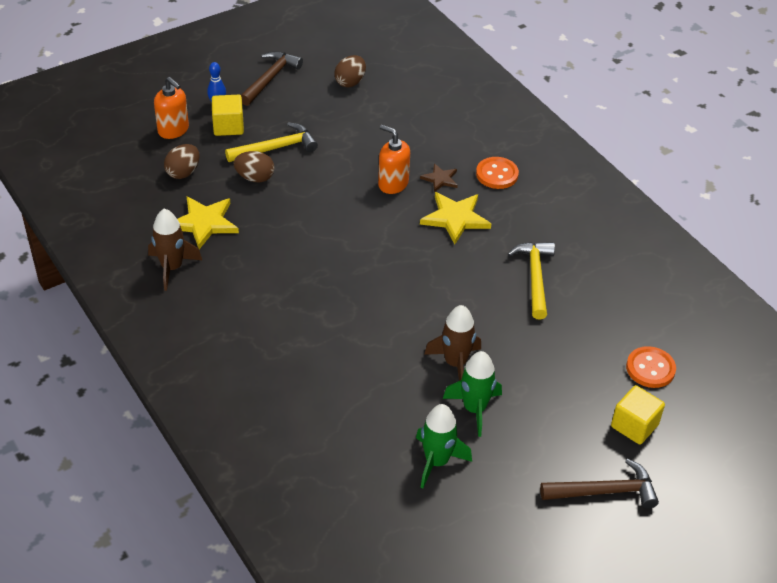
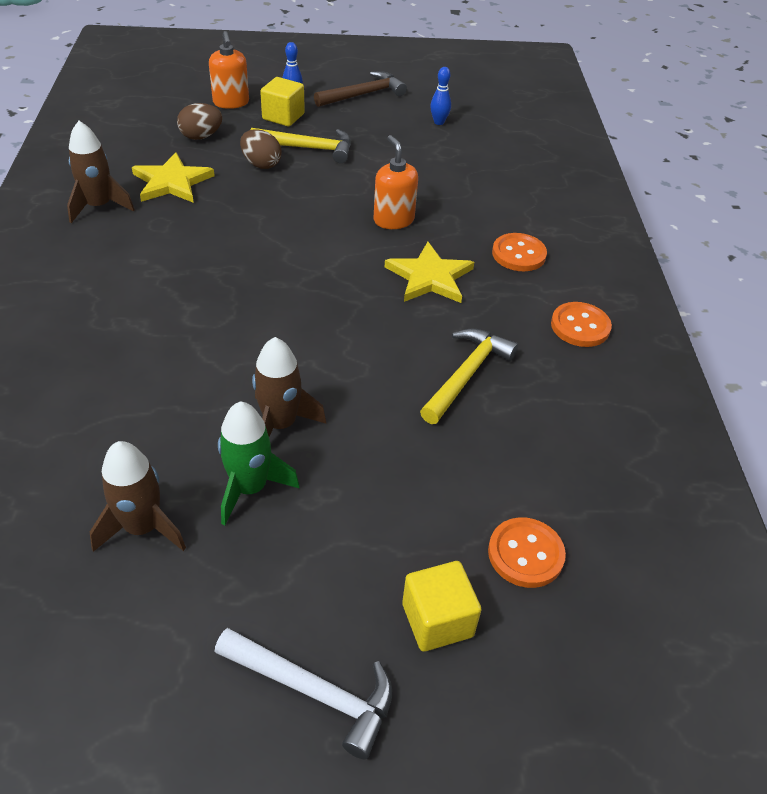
camera: 30 degrees right, 0 degrees up
brown egg [334,55,366,87] -> blue bowling pin [430,67,451,125]
green rocket [416,404,472,488] -> brown rocket [90,441,186,552]
brown star [420,163,458,192] -> none
brown hammer [540,459,659,509] -> white hammer [215,628,392,759]
none -> orange button [551,302,612,347]

